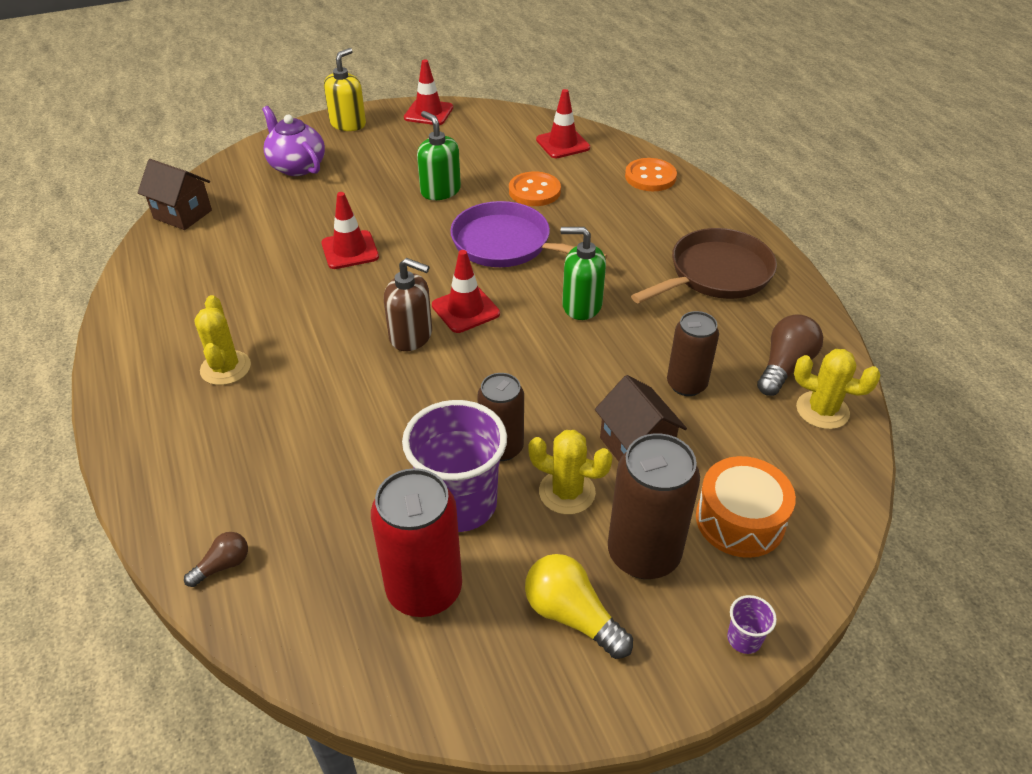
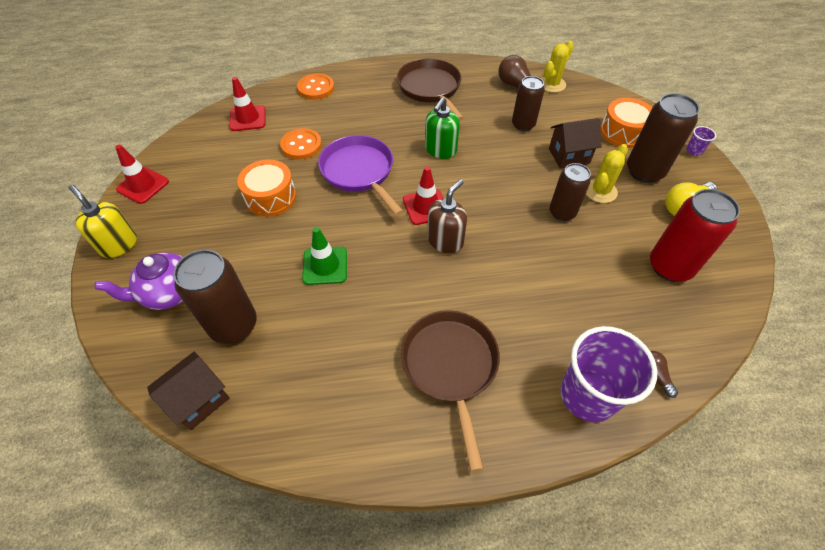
camera: 75 degrees left, 10 degrees up
yellow cactus [194,295,251,385] -> brown pan [401,310,500,472]
red traffic cone [321,192,379,269] -> green traffic cone [302,227,347,285]
purple cup [402,400,507,532] -> purple cup moved to [560,326,657,422]
green soap dispenser [417,111,461,200] -> orange drum [237,159,296,216]
purple pan [450,201,607,267] -> purple pan turned 105 degrees clockwise [318,135,404,216]
none -> brown can [173,249,257,344]

